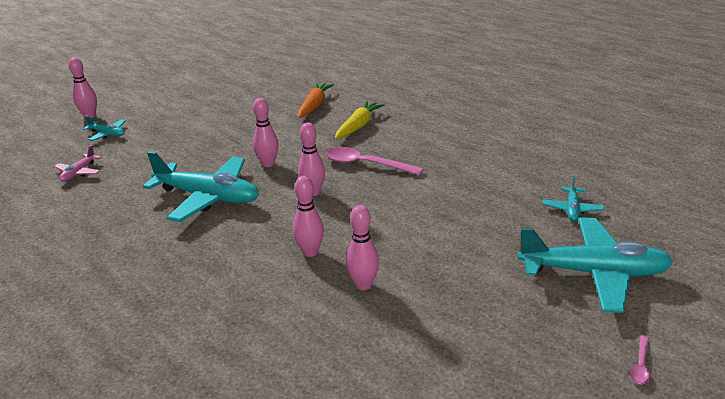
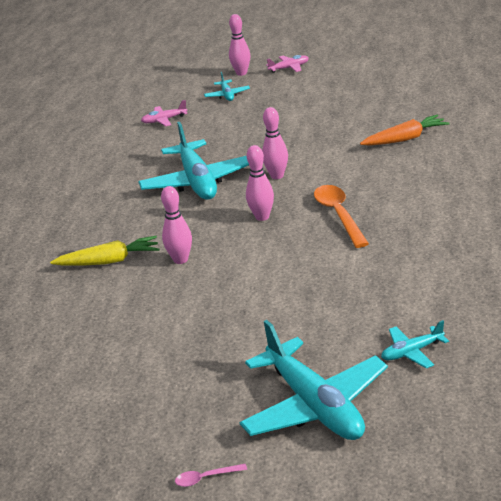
camera: 55 degrees right, 0 degrees up
pink spoon [325,147,424,175] -> orange spoon [314,185,369,248]
yellow carrot [335,101,385,139] -> yellow carrot moved to [50,236,159,266]
pink bowling pin [346,205,379,290] -> none
none -> pink plane [266,55,309,73]

